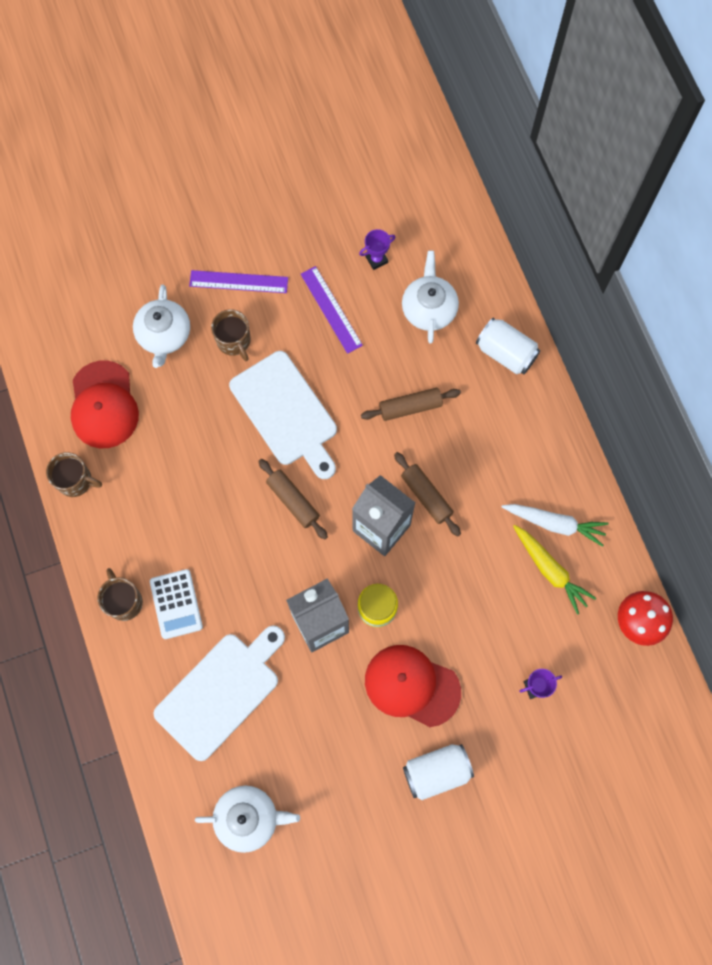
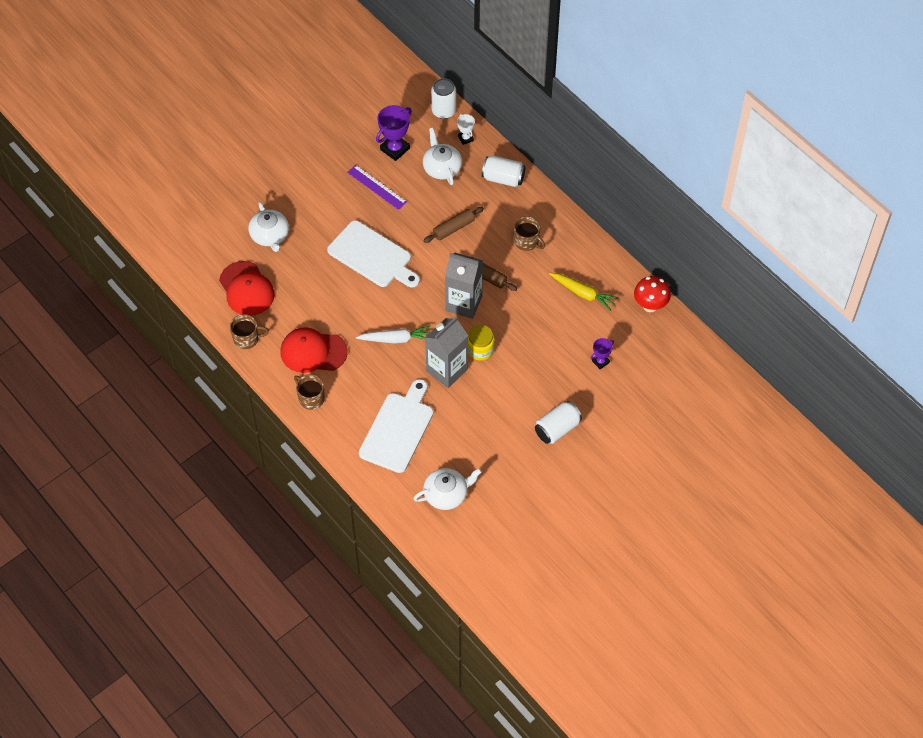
camera: 20 degrees left, 15 degrees down
white calculator [150,569,203,639] -> none
purple ruler [189,270,288,293] -> none
brown mug [211,309,251,361] -> brown mug moved to [514,216,545,251]
brown rolling pin [258,459,328,540] -> none
purple trophy [359,229,395,270] -> purple trophy [376,105,412,161], size x1.78
red cap [365,645,461,727] -> red cap moved to [281,327,348,373]
white carrot [502,504,609,547] -> white carrot moved to [356,326,431,344]
none -> white can [431,78,456,119]
none -> white trophy [457,114,475,145]

